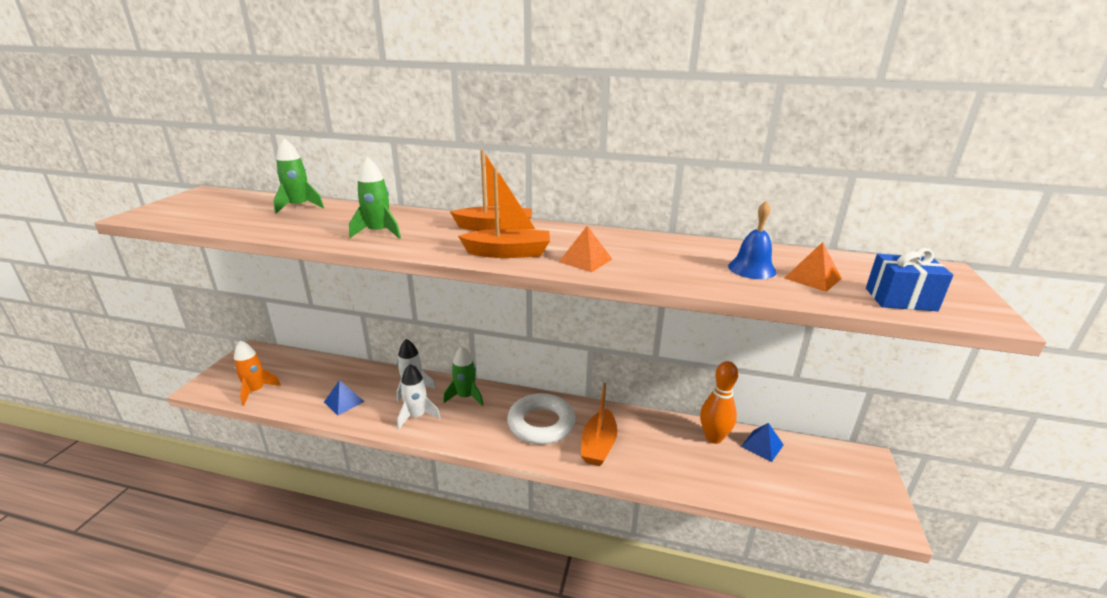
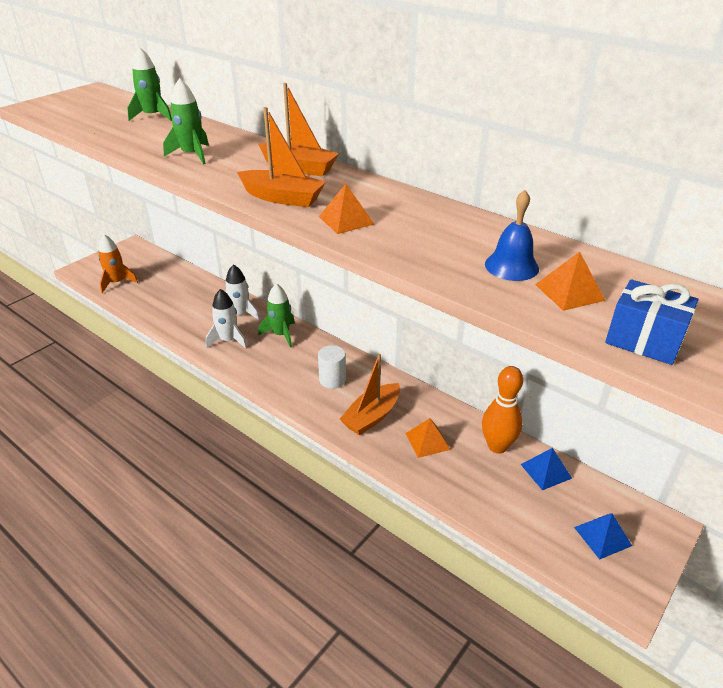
camera: 25 degrees right, 10 degrees up
blue pyramid [324,380,365,415] -> blue pyramid moved to [574,513,632,560]
white ring [507,393,576,444] -> white cylinder [318,345,346,389]
none -> orange pyramid [405,418,451,458]

